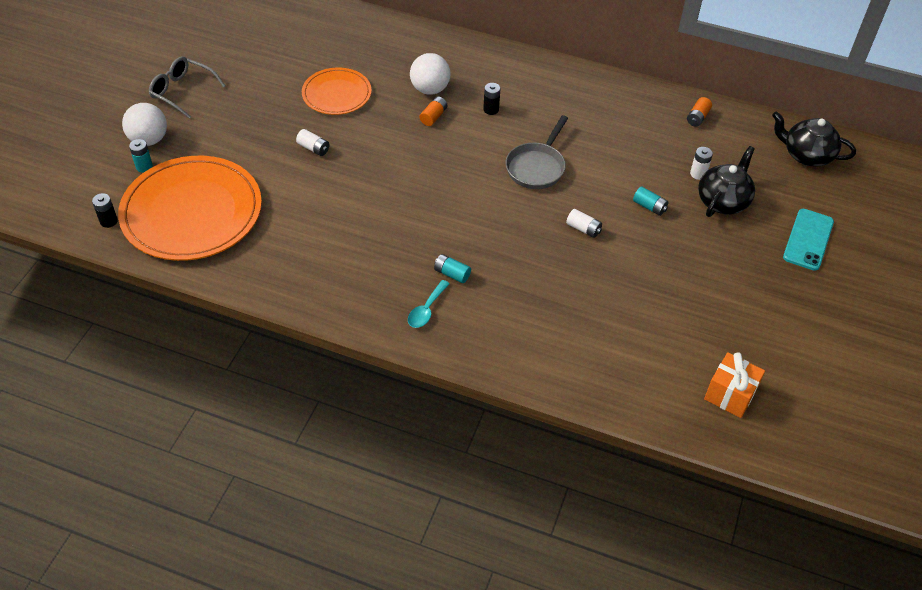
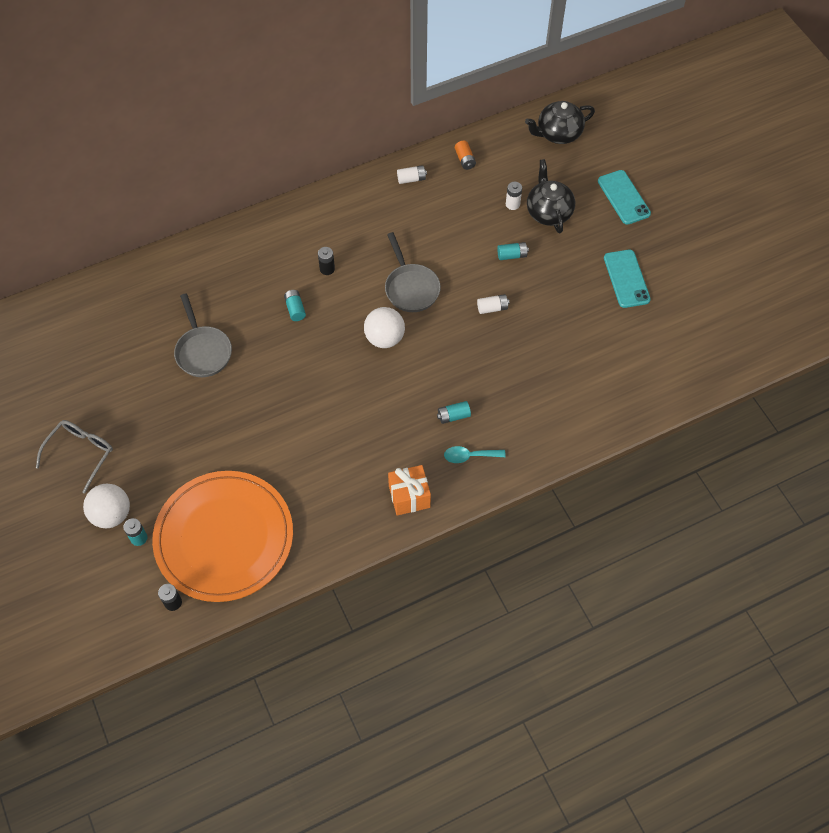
camera: 45 degrees left, 10 degrees up
grey glasses [149,57,225,119] -> grey glasses turned 135 degrees clockwise [36,420,113,493]
white battery [296,129,329,156] -> white battery moved to [397,165,427,184]
orange plate [302,68,372,115] -> grey pan [174,293,232,377]
turquoise spoon [408,280,450,328] -> turquoise spoon turned 105 degrees clockwise [444,446,506,463]
white ball [410,53,450,95] -> white ball moved to [364,307,405,348]
orange battery [420,96,447,126] -> turquoise battery [284,290,306,321]
orange gift [704,352,765,418] -> orange gift moved to [388,465,431,516]
none -> turquoise phone [604,250,651,308]

